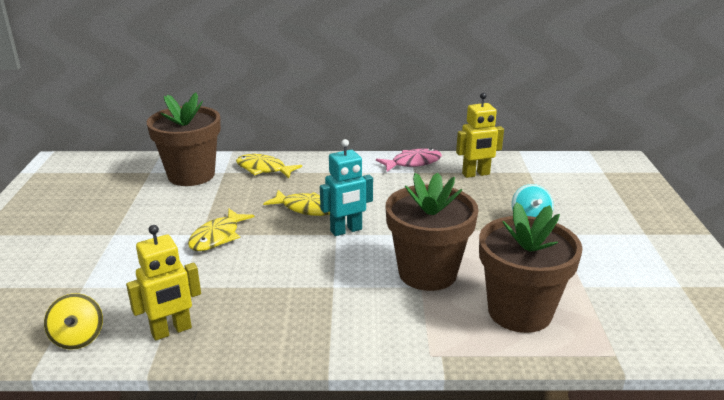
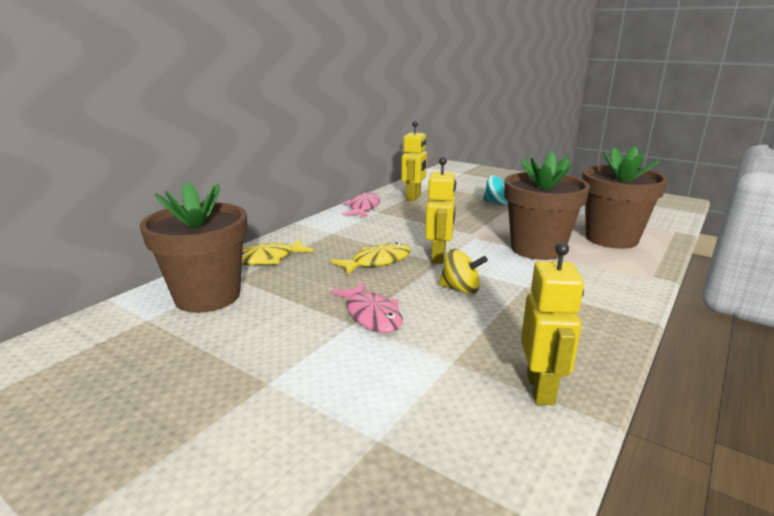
camera: 55 degrees left, 5 degrees down
yellow spinning top [44,293,103,350] -> yellow spinning top moved to [439,249,488,295]
yellow fish [188,209,254,251] -> pink fish [331,282,403,333]
turquoise robot [320,139,373,236] -> yellow robot [425,157,456,264]

